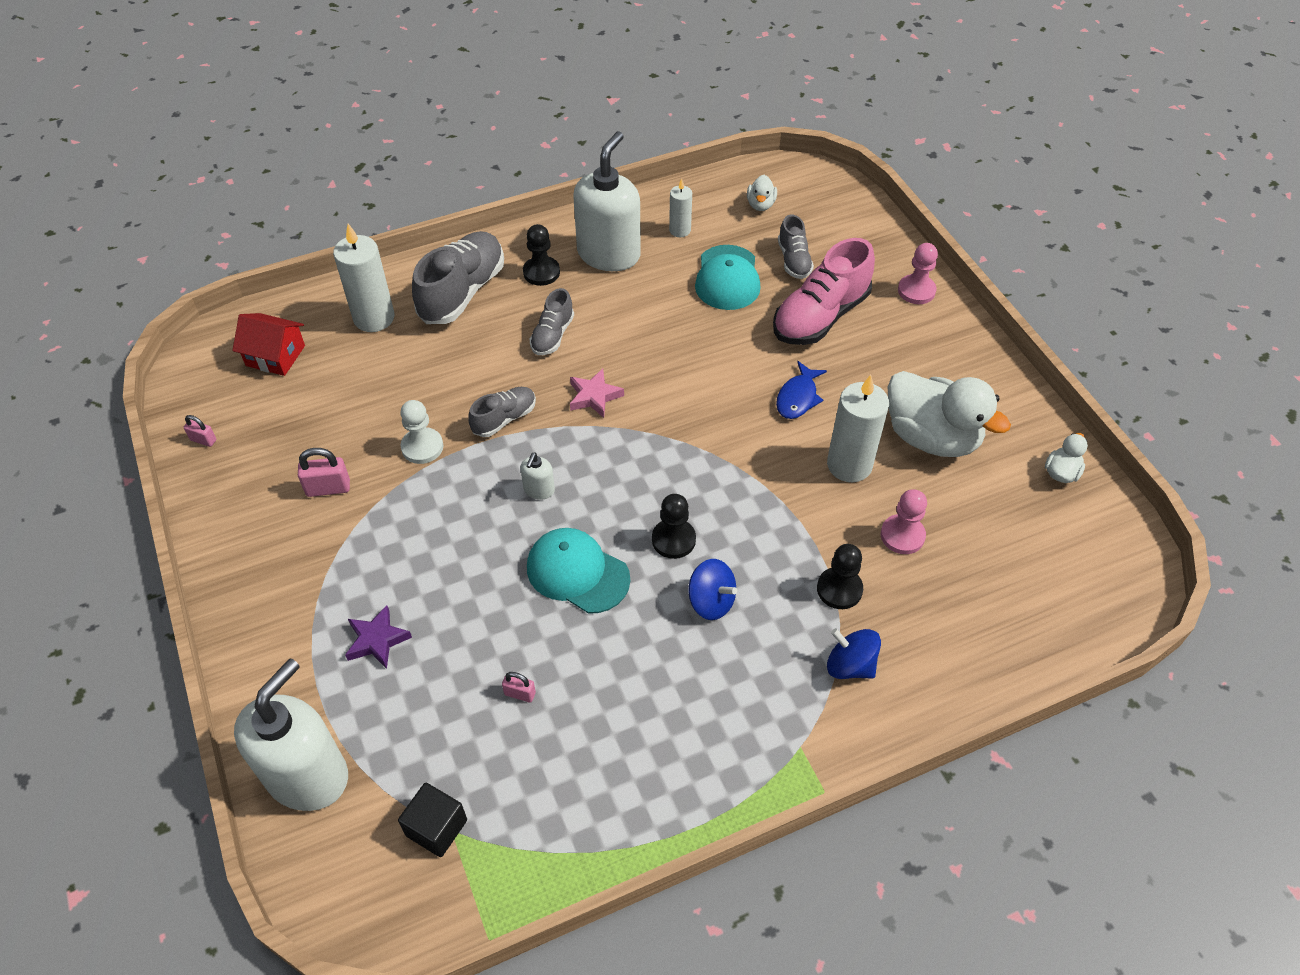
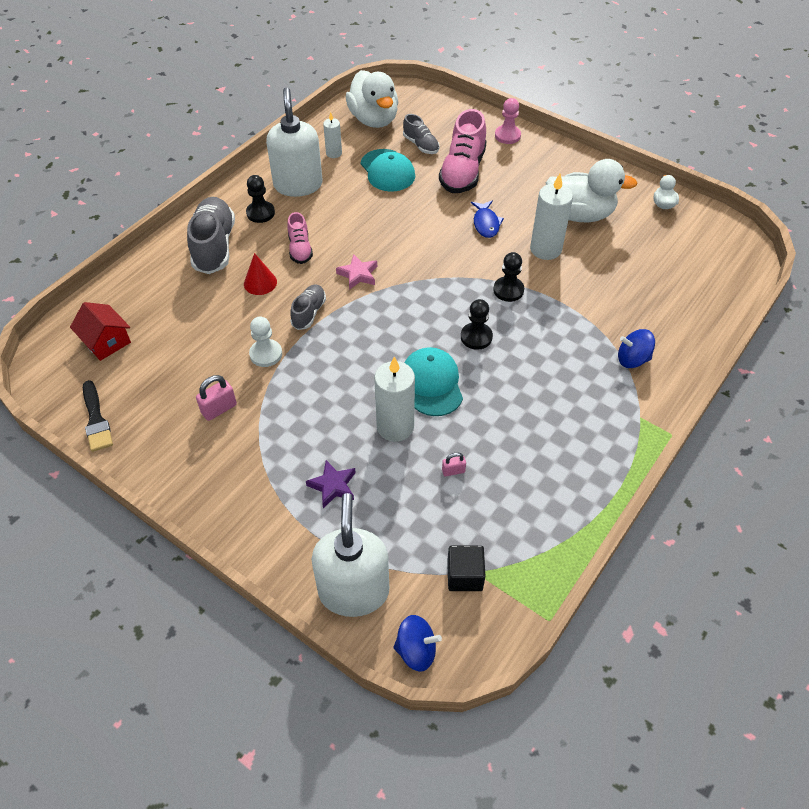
camera: 30 degrees left, 0 degrees up
pink padlock [184,415,217,447] -> black brush [83,380,113,452]
red house [232,313,305,376] -> red house turned 60 degrees clockwise [70,302,131,361]
white candle [333,224,394,332] -> white candle moved to [374,357,415,442]
white soap dispenser [520,453,555,500] -> none
turquoise cap [527,528,630,614] -> turquoise cap turned 75 degrees clockwise [404,347,463,416]
grey shoe [530,288,574,355] -> pink shoe [287,212,313,264]
blue spinning top [689,559,737,620] -> blue spinning top moved to [393,615,442,672]
white duck [747,175,777,211] -> white duck [346,70,398,128], size x2.25
black pawn [817,544,863,609] -> black pawn moved to [493,252,524,302]
pink pawn [881,489,927,554] -> none
none -> red cone [244,253,277,295]

